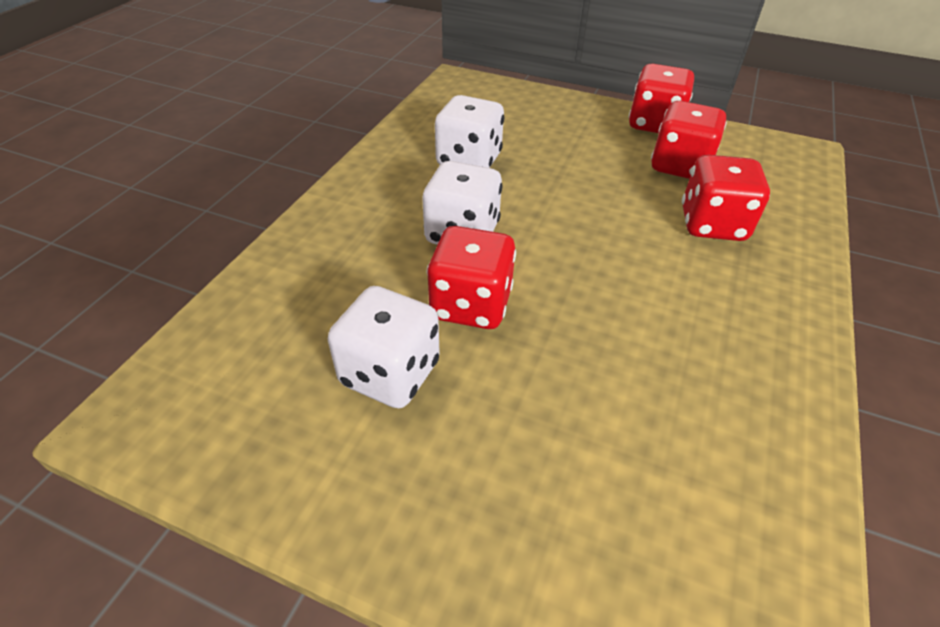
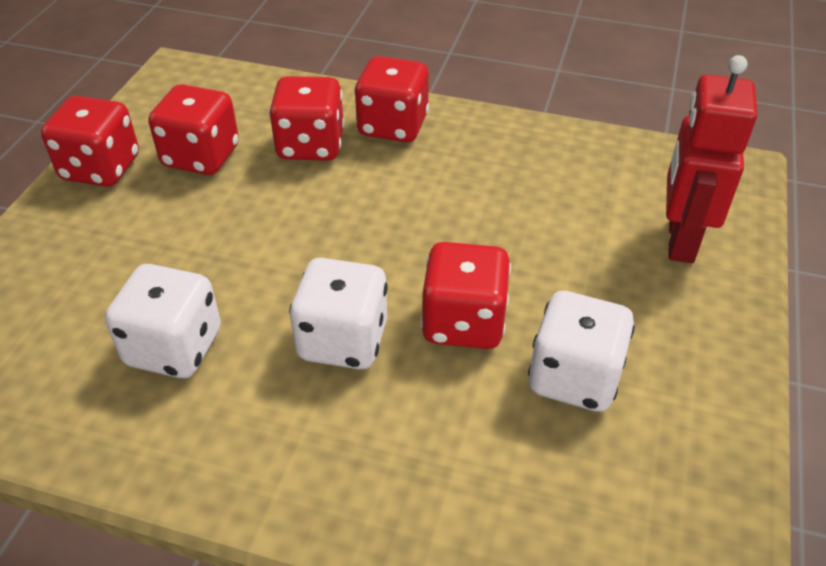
camera: 95 degrees left, 0 degrees up
none -> red dice [354,56,429,142]
none -> red robot [666,55,757,263]

